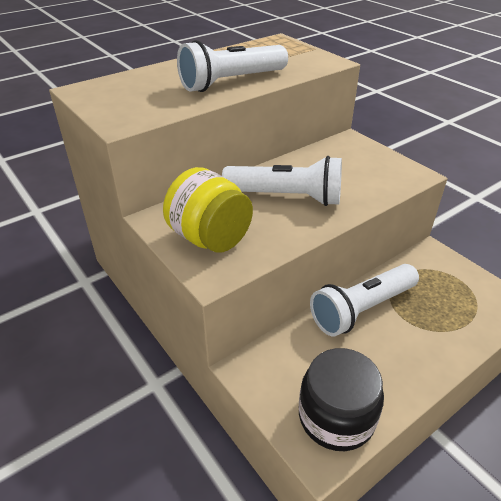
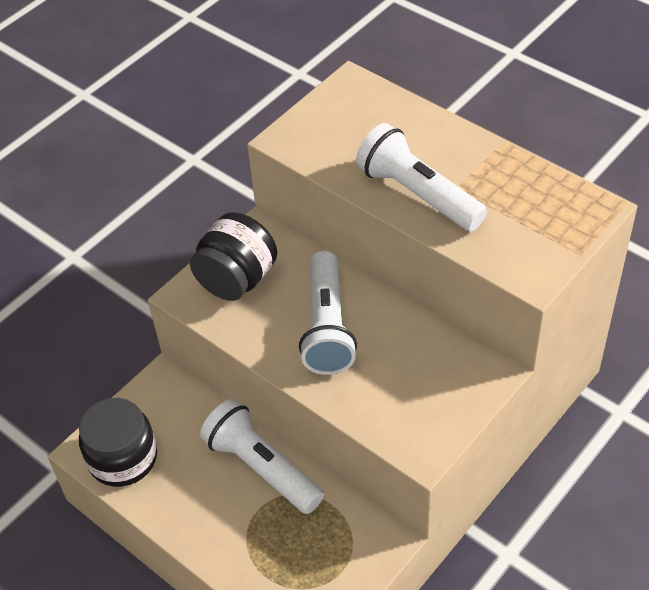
camera: 80 degrees right, 10 degrees up
yellow jar [163,167,253,253] -> black jar [190,212,277,301]

